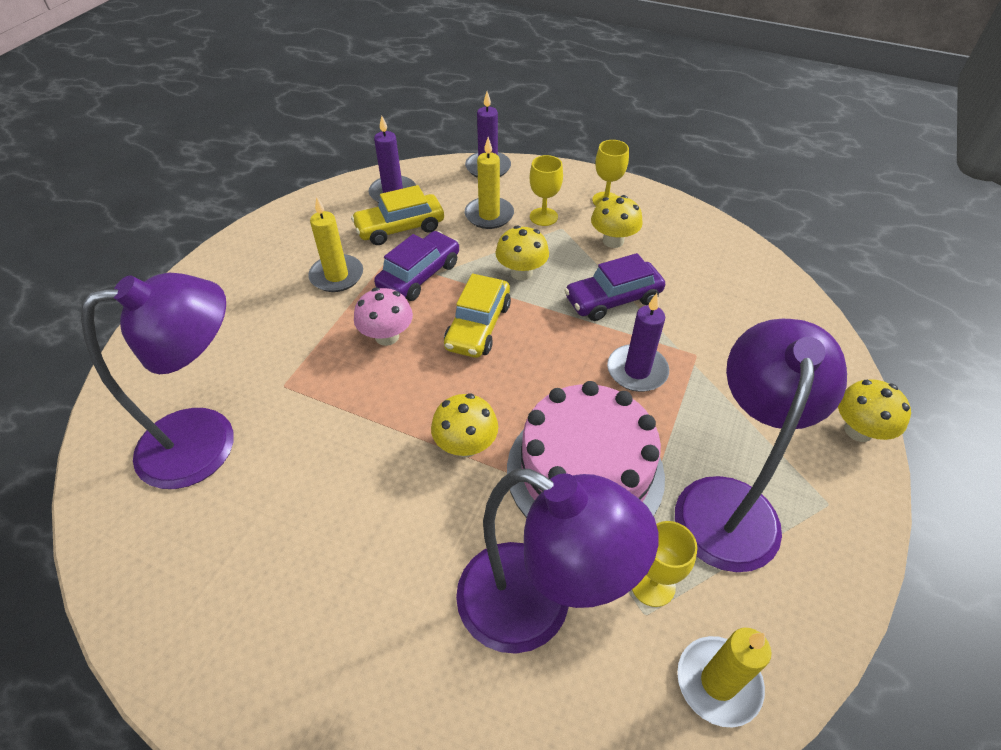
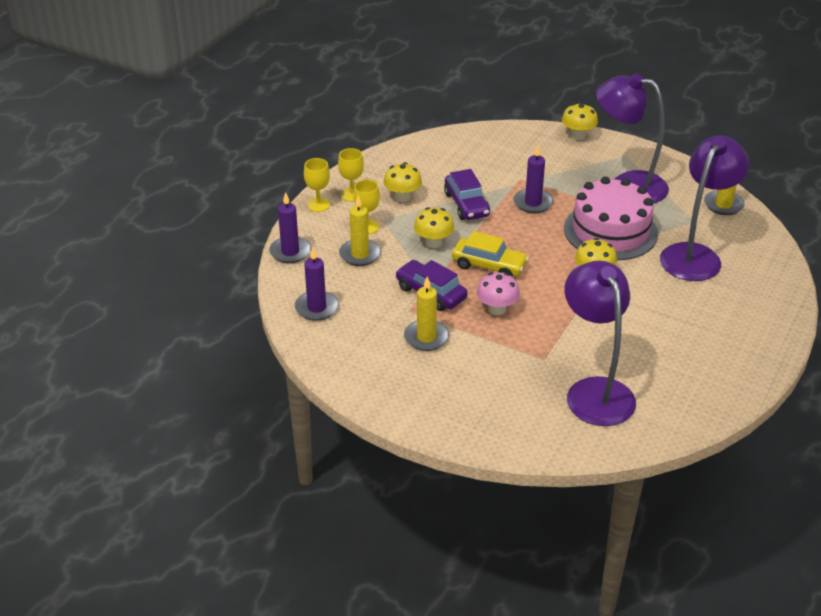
camera: 85 degrees left, 10 degrees down
yellow car [351,185,444,245] -> none
yellow goblet [632,521,698,607] -> yellow goblet moved to [304,158,330,212]

